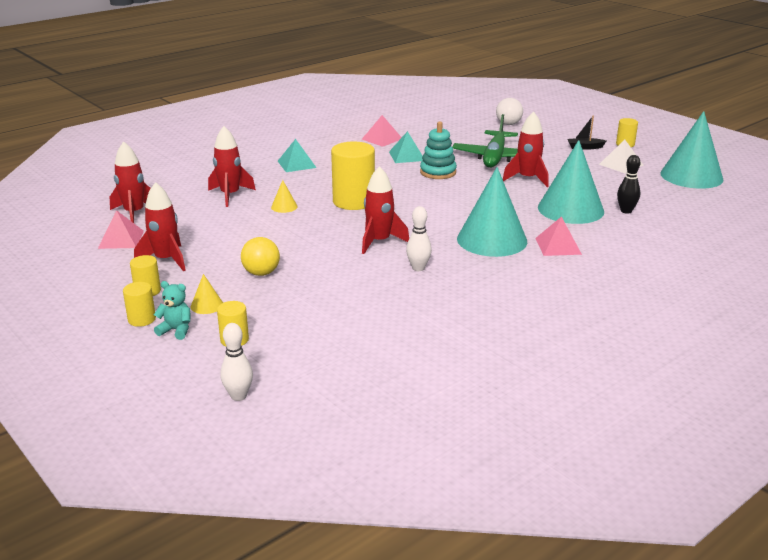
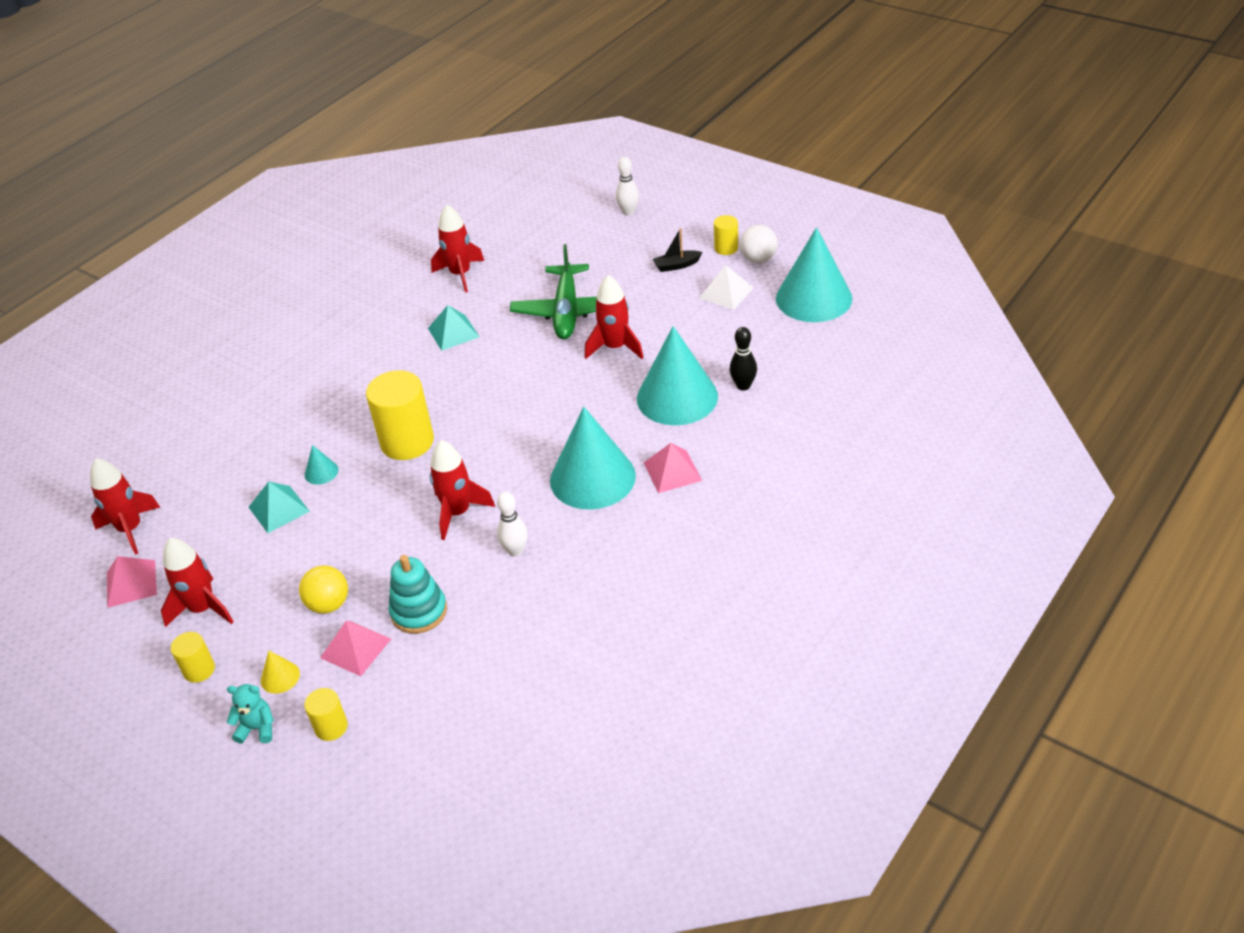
camera: 10 degrees left, 15 degrees up
yellow cylinder [123,282,156,327] -> none
red rocket [208,126,256,207] -> red rocket moved to [431,205,484,293]
white bowling pin [221,323,253,401] -> white bowling pin moved to [616,157,639,215]
yellow cone [271,180,298,213] -> turquoise cone [305,445,338,485]
turquoise pyramid [278,139,317,172] -> turquoise pyramid moved to [249,482,310,533]
pink pyramid [362,115,402,147] -> pink pyramid moved to [320,621,391,676]
turquoise stacking toy [420,121,457,179] -> turquoise stacking toy moved to [389,555,447,634]
white ball [496,98,523,125] -> white ball moved to [740,225,778,263]

